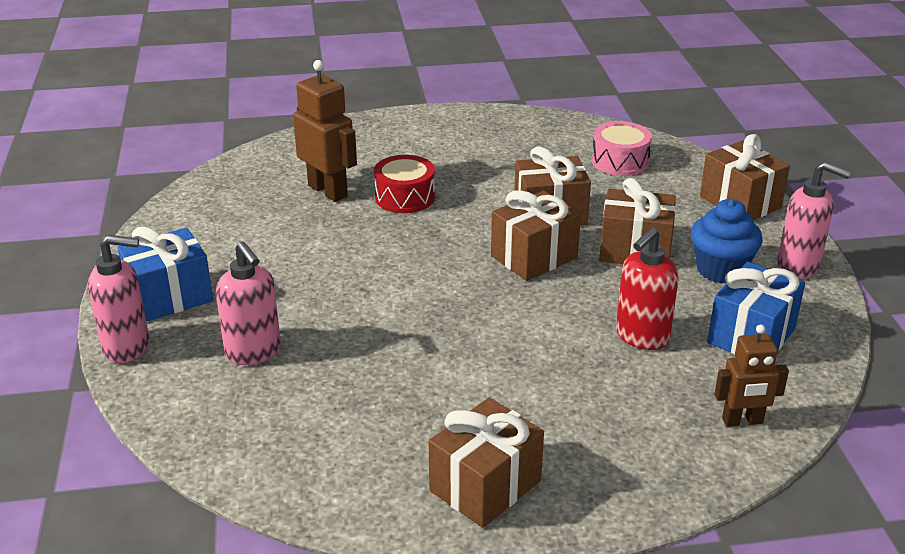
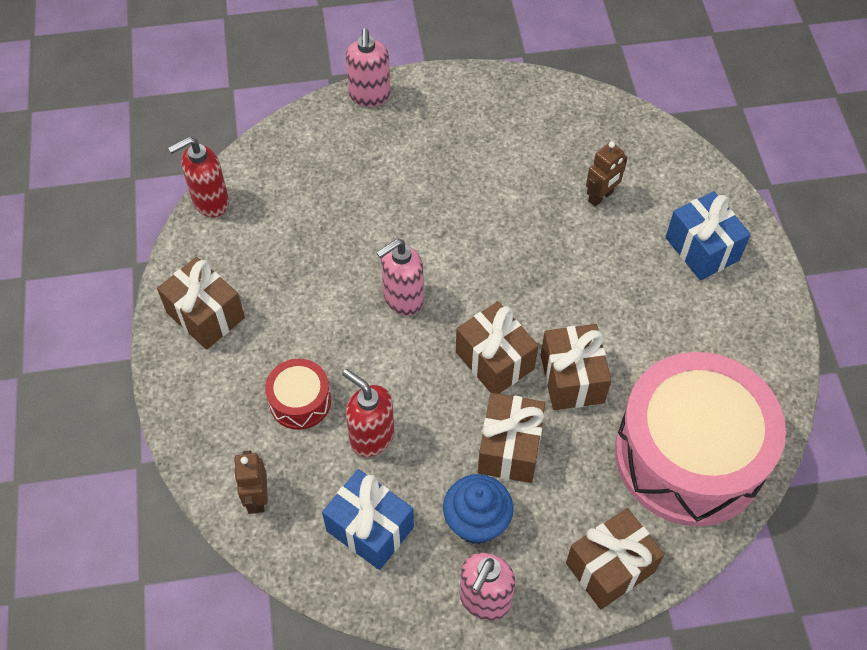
camera: 90 degrees right, 25 degrees up
blue gift [117,226,213,322] -> blue gift moved to [665,191,751,280]
pink soap dispenser [216,241,281,365] -> pink soap dispenser moved to [376,239,424,316]
brown robot [293,60,357,202] -> brown robot [586,142,628,207], size x0.64
red drum [374,155,435,213] -> red drum moved to [265,359,331,430]
pink drum [592,121,652,176] -> pink drum [615,352,786,526], size x2.34
none -> red soap dispenser [168,137,229,217]

